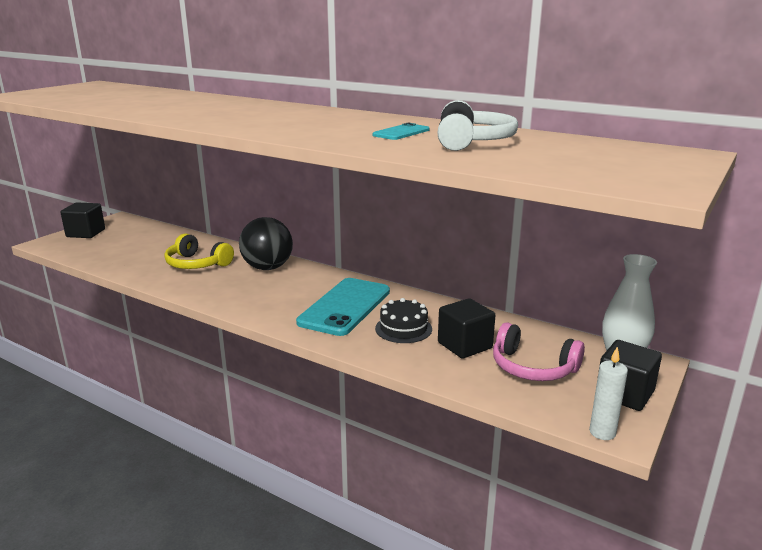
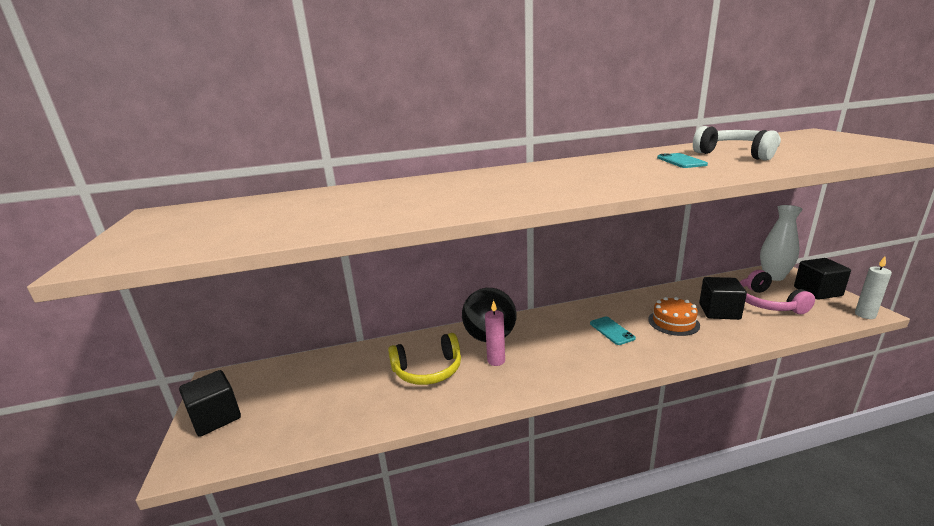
camera: 45 degrees left, 0 degrees up
turquoise phone [296,278,390,336] -> turquoise phone [590,317,636,345], size x0.46
black cake [375,298,432,343] -> orange cake [648,297,700,336]
pink headphones [493,322,585,381] -> pink headphones turned 90 degrees clockwise [740,270,815,314]
none -> pink candle [485,300,505,366]

